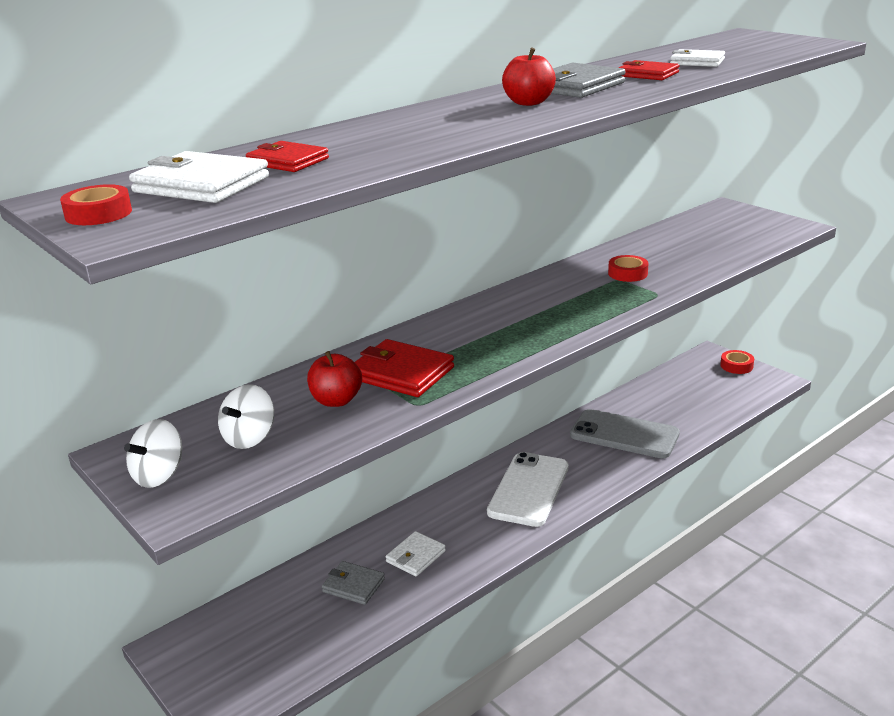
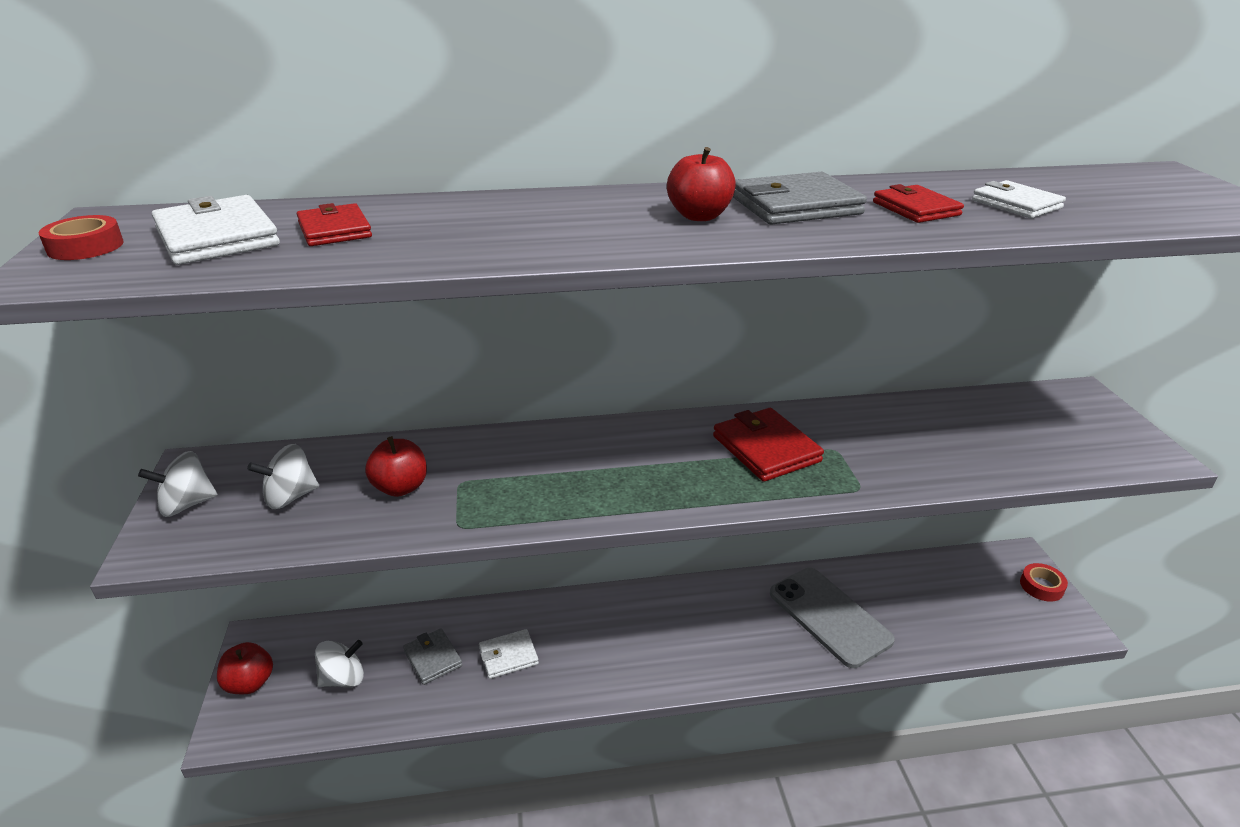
camera: 30 degrees right, 5 degrees up
red wallet [355,339,454,397] -> red wallet moved to [713,408,824,482]
white phone [487,452,569,527] -> none
red tape [608,255,649,282] -> none
none -> red apple [217,642,273,694]
none -> white spinning top [315,640,364,687]

